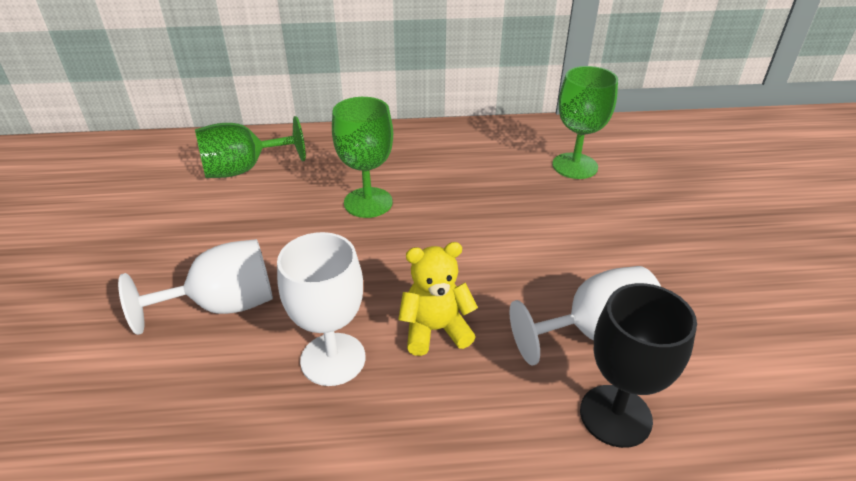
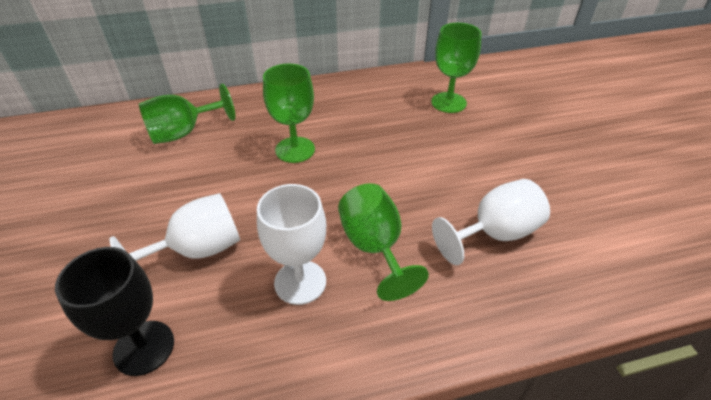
camera: 10 degrees left, 5 degrees up
yellow teddy bear [398,242,478,356] -> green goblet [338,183,429,301]
black goblet [580,283,697,448] -> black goblet moved to [55,247,174,376]

